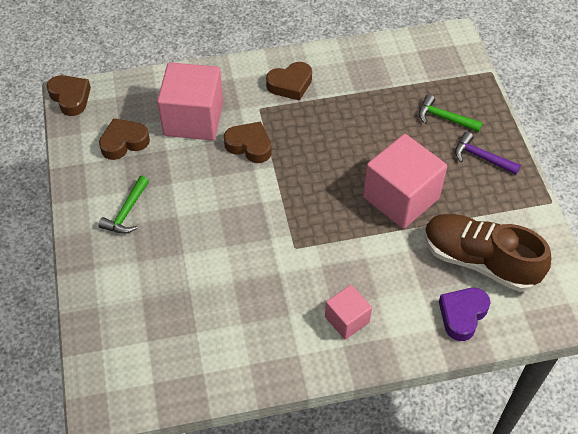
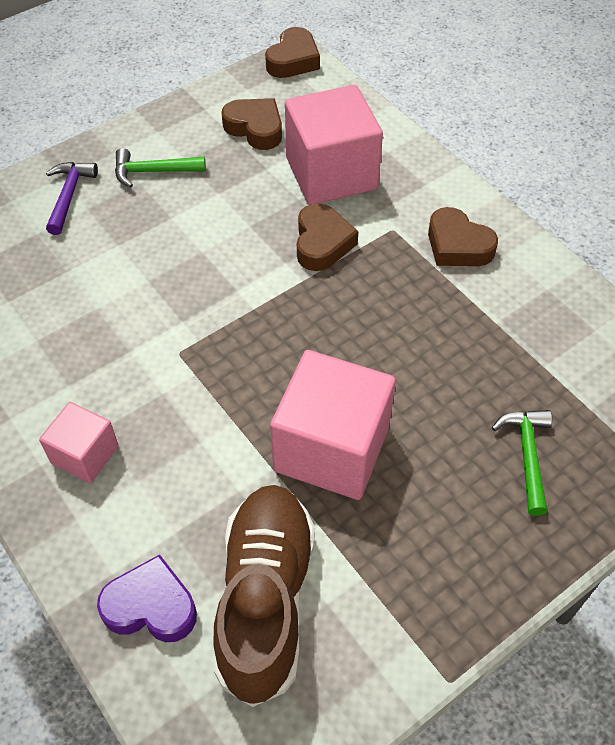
camera: 65 degrees right, 0 degrees up
purple hammer [455,132,521,175] -> purple hammer moved to [46,162,98,235]

